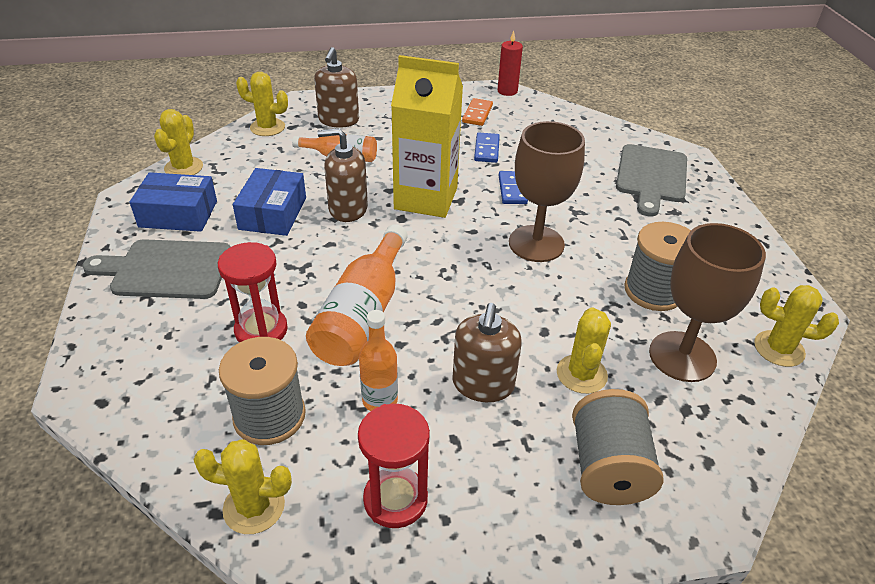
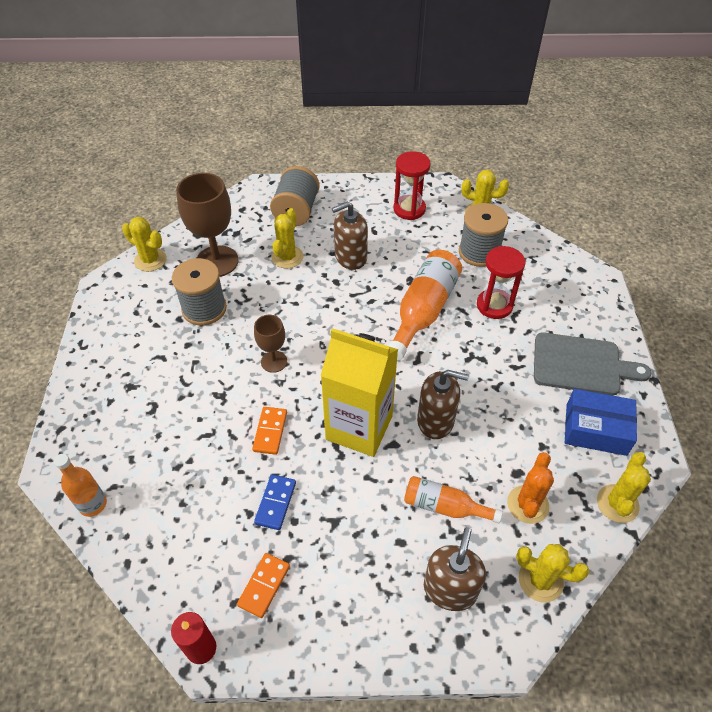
camera: 170 degrees left, 10 degrees up
blue box [233,168,306,236] -> none
orange bottle [359,310,398,411] -> orange bottle moved to [54,454,107,517]
brown soap dispenser [452,303,522,402] -> brown soap dispenser turned 135 degrees counterclockwise [332,201,368,270]
blue domino [499,171,528,204] -> orange domino [252,407,287,455]
brown goblet [509,121,585,262] -> brown goblet [254,315,287,373], size x0.55
grey cutting board [616,144,687,217] -> none
none -> orange cactus [507,452,554,524]

